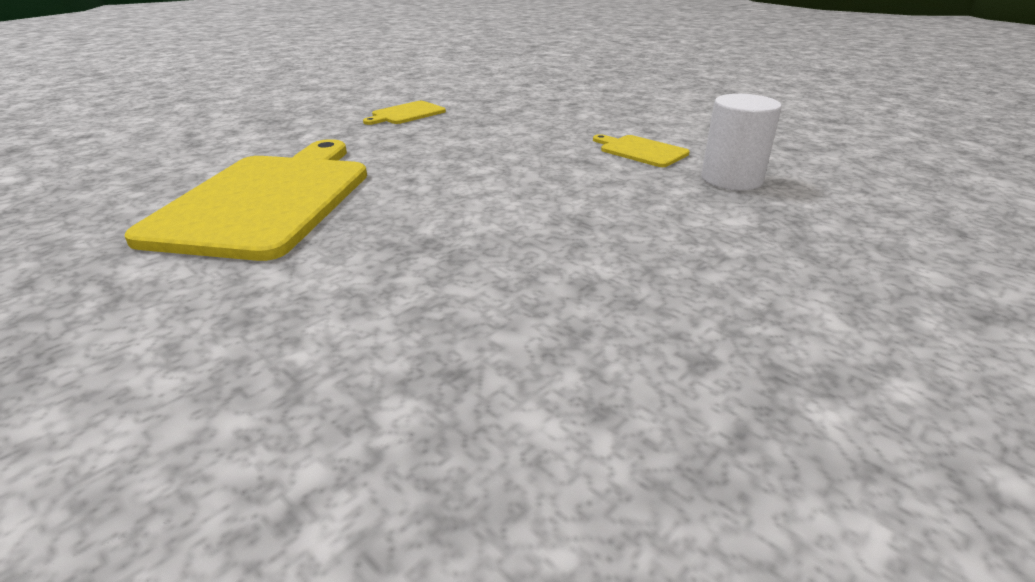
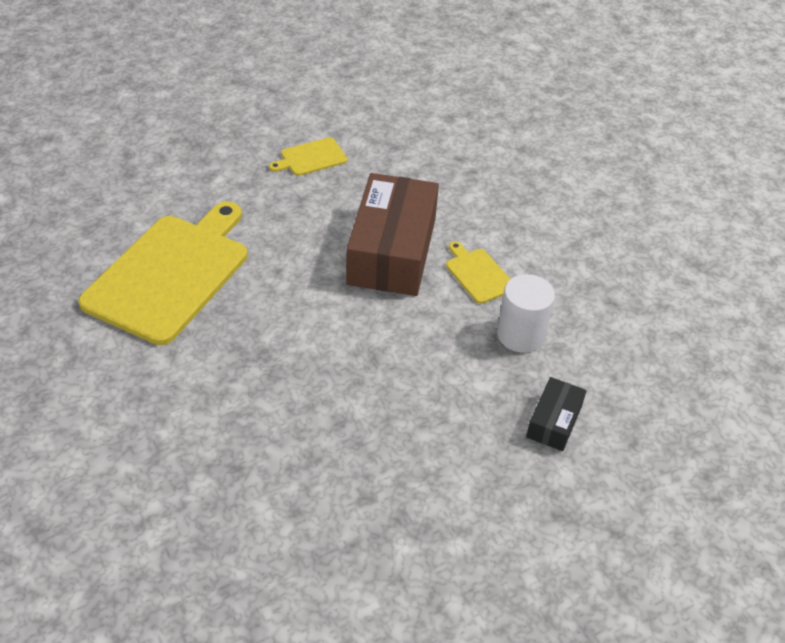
camera: 15 degrees right, 15 degrees up
none -> brown box [346,173,439,296]
none -> black box [526,377,586,451]

